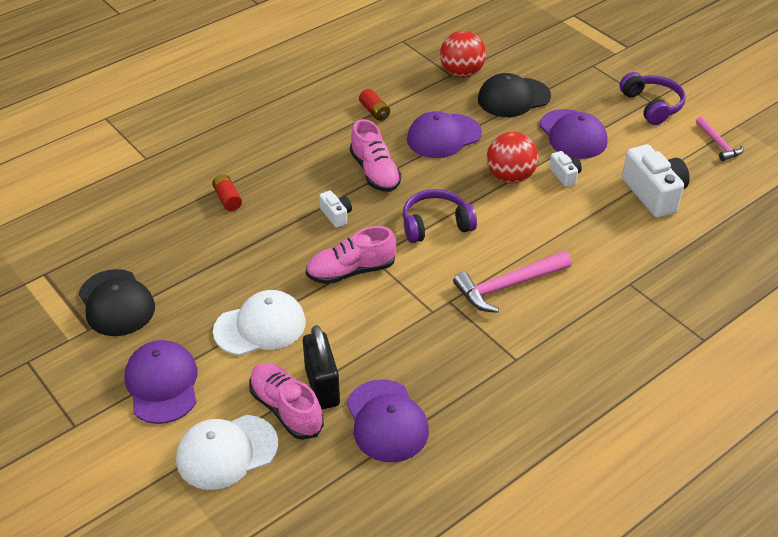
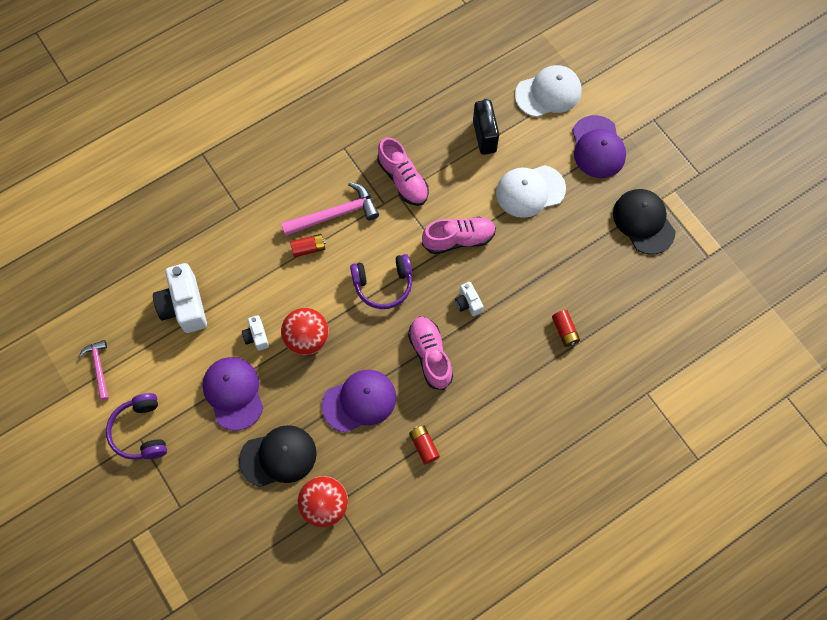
camera: 175 degrees left, 25 degrees up
pink shoe [249,363,324,440] -> pink shoe moved to [377,137,429,206]
purple cap [347,379,429,462] -> none
none -> red battery [290,234,326,257]

